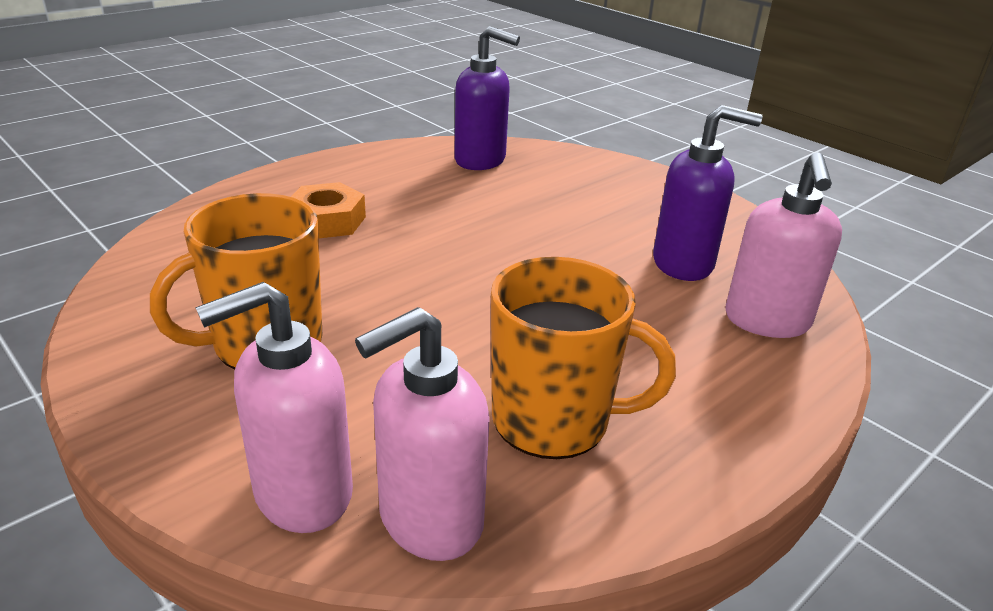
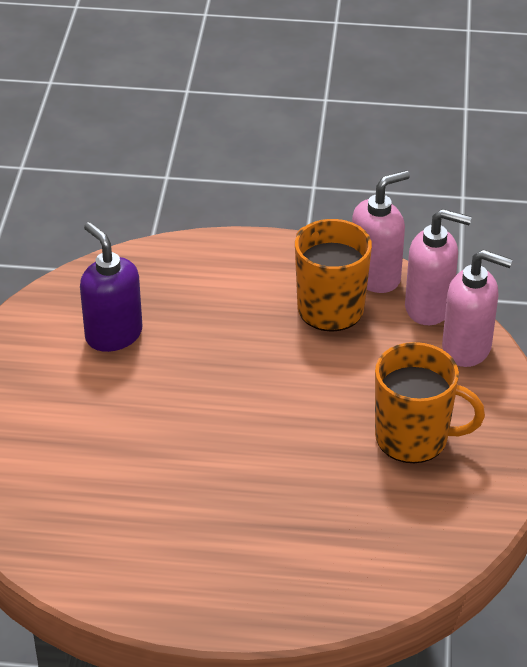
camera: 130 degrees left, 10 degrees up
orange nut [291,182,366,238] -> none
purple soap dispenser [454,26,520,170] -> none
pink soap dispenser [725,152,842,338] -> pink soap dispenser moved to [352,170,410,293]

